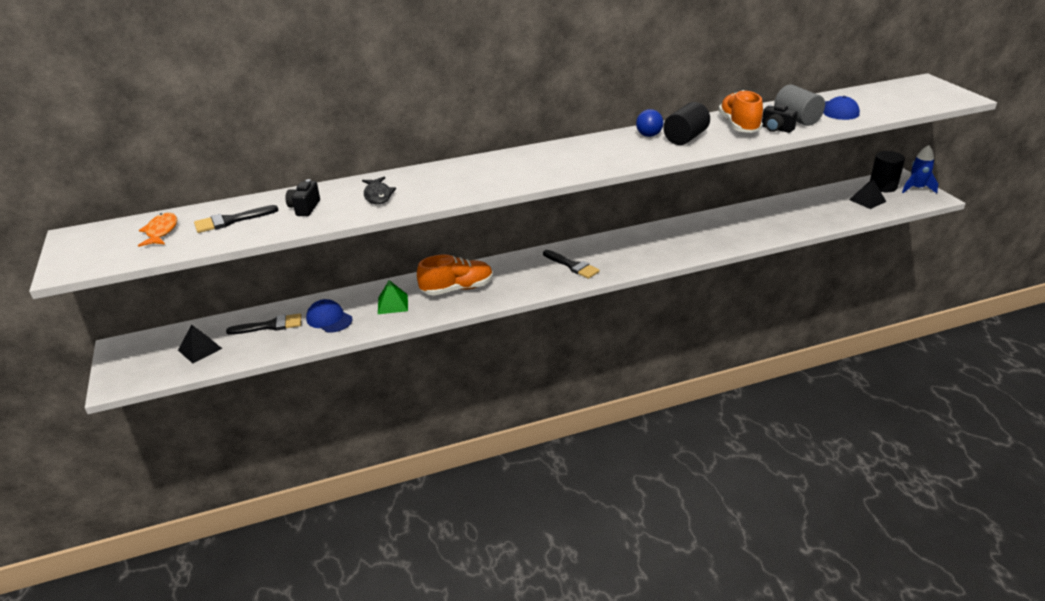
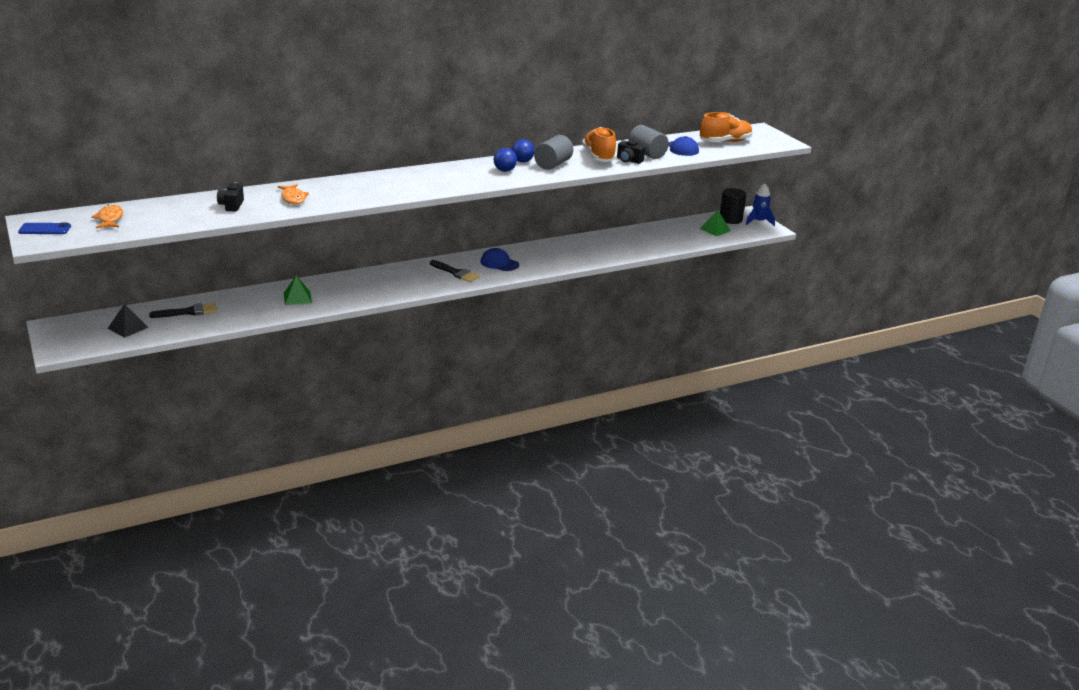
camera: 10 degrees left, 5 degrees down
black brush [194,205,278,233] -> none
blue cap [306,299,353,333] -> blue cap moved to [481,248,519,271]
black fish [362,176,396,204] -> orange fish [278,184,309,204]
orange shoe [417,254,493,296] -> orange shoe moved to [700,112,753,142]
black cylinder [663,102,710,145] -> grey cylinder [534,135,573,170]
black pyramid [849,178,886,209] -> green pyramid [700,210,731,236]
none -> blue phone [18,223,71,234]
none -> blue ball [494,148,517,172]

